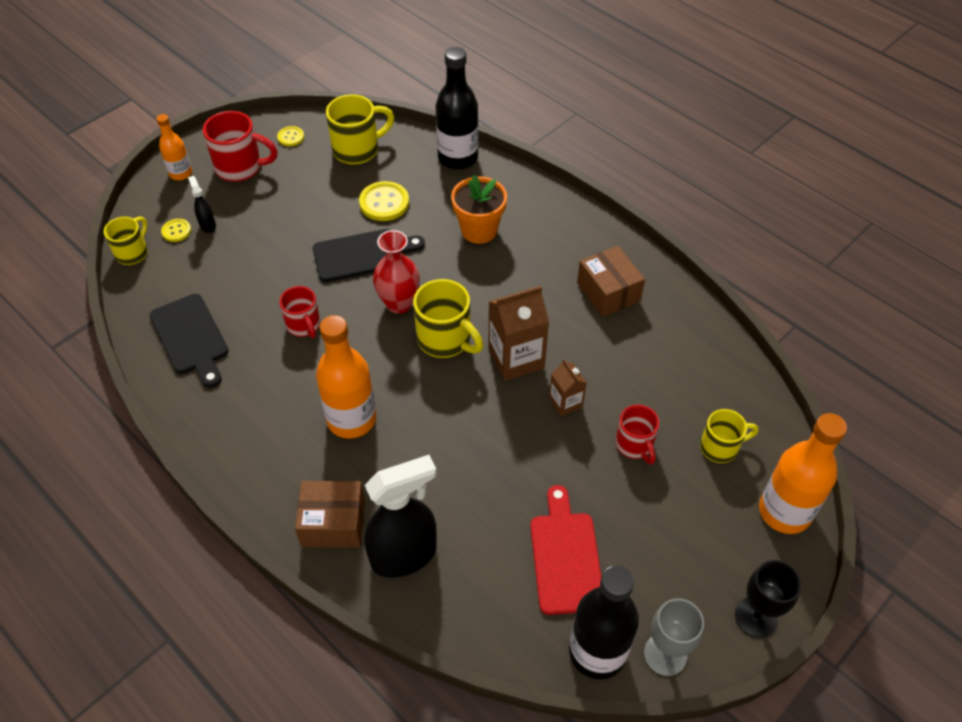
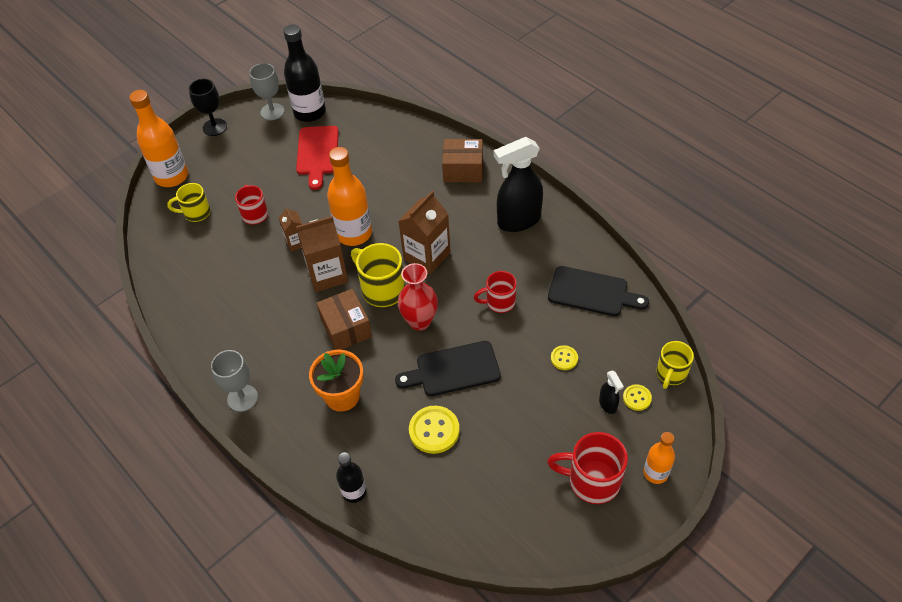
camera: 175 degrees left, 0 degrees up
black cutting board [150,294,229,388] -> black cutting board turned 135 degrees clockwise [548,266,649,316]
yellow button [277,126,304,147] -> yellow button moved to [551,345,578,370]
red mug [279,286,320,338] -> red mug turned 75 degrees counterclockwise [474,271,517,313]
orange bottle [316,315,376,438] -> orange bottle moved to [327,147,372,246]
yellow mug [326,94,394,165] -> none
black spray bottle [364,455,437,578] -> black spray bottle moved to [494,137,543,232]
black bottle [436,47,479,169] -> black bottle [336,452,367,503], size x0.56
brown box [577,246,645,317] -> brown box moved to [316,289,372,350]
none -> grey goblet [211,350,258,412]
none -> brown carton [399,191,451,274]

